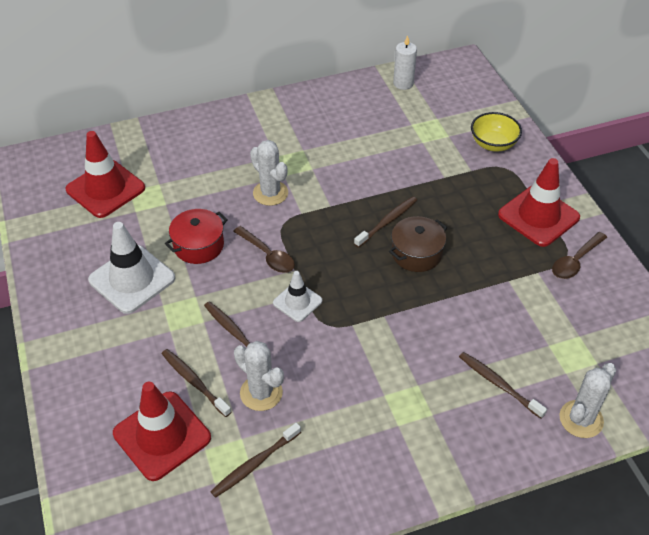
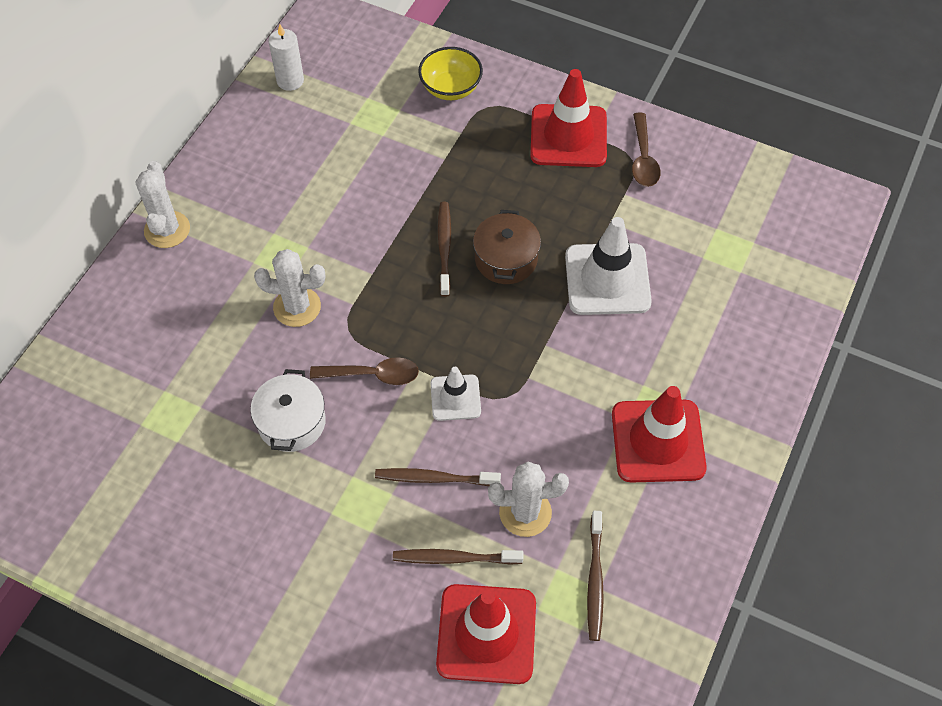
camera: 45 degrees left, 10 degrees up
red traffic cone [66,131,145,218] -> red traffic cone moved to [612,386,707,483]
white traffic cone [88,222,175,314] -> white traffic cone moved to [565,217,652,315]
red pot [165,209,228,264] -> white pot [250,369,326,452]
brown toothbrush [459,352,547,419] -> none
white cactus [559,363,617,438] -> white cactus moved to [135,161,190,248]

